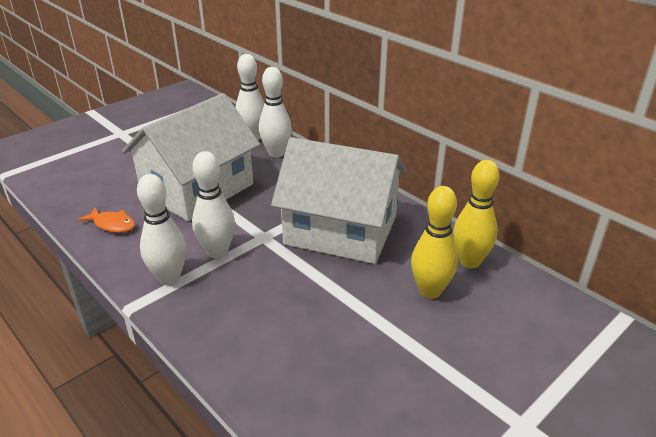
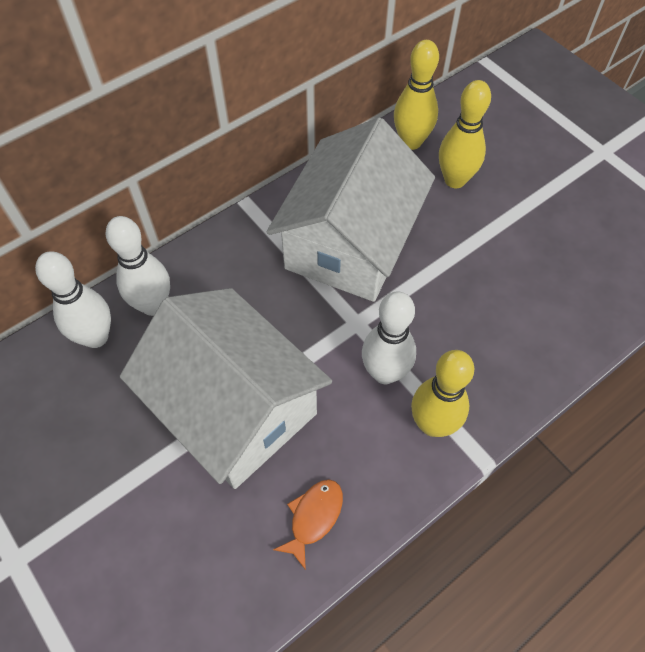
camera: 85 degrees left, 25 degrees up
white bowling pin [137,174,186,285] -> yellow bowling pin [411,350,474,437]

